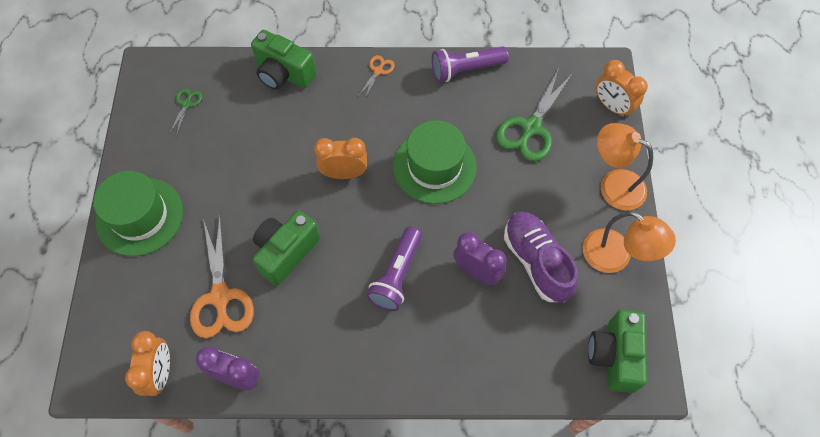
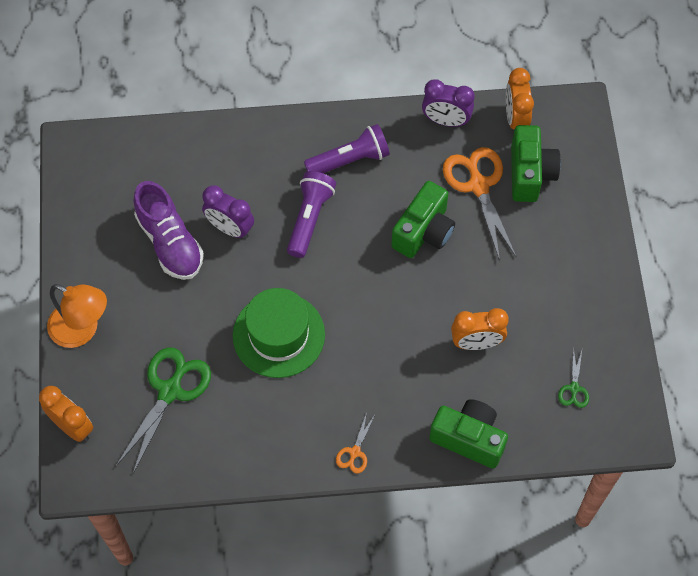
camera: 175 degrees right, 0 degrees up
green hat [94,171,183,256] -> none
orange clock [314,138,367,179] -> orange clock moved to [451,308,509,350]
purple flashlight [432,46,509,82] -> purple flashlight moved to [304,124,390,173]
orange lamp [583,211,676,273] -> none
green camera [588,310,647,393] -> green camera moved to [511,125,561,202]

